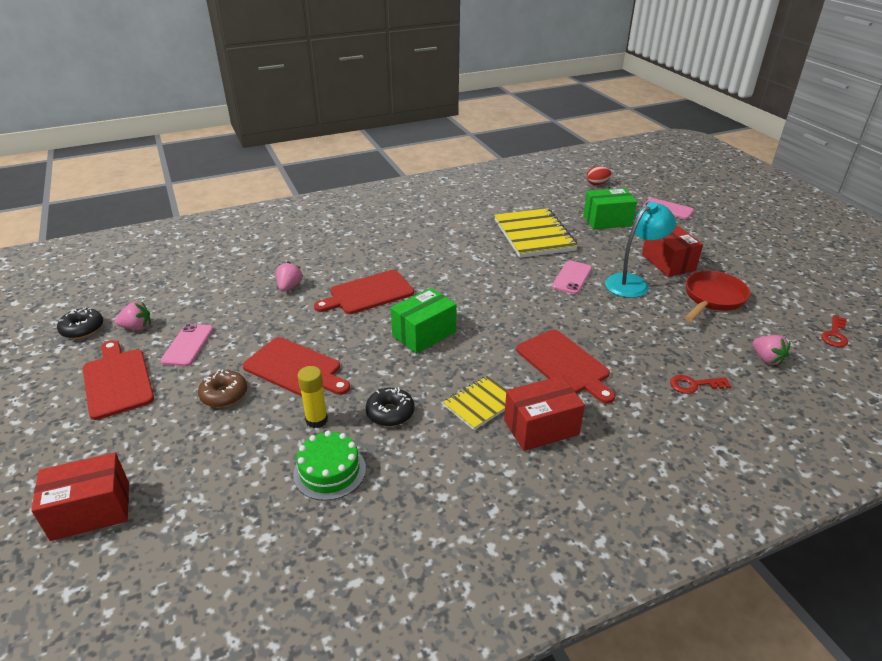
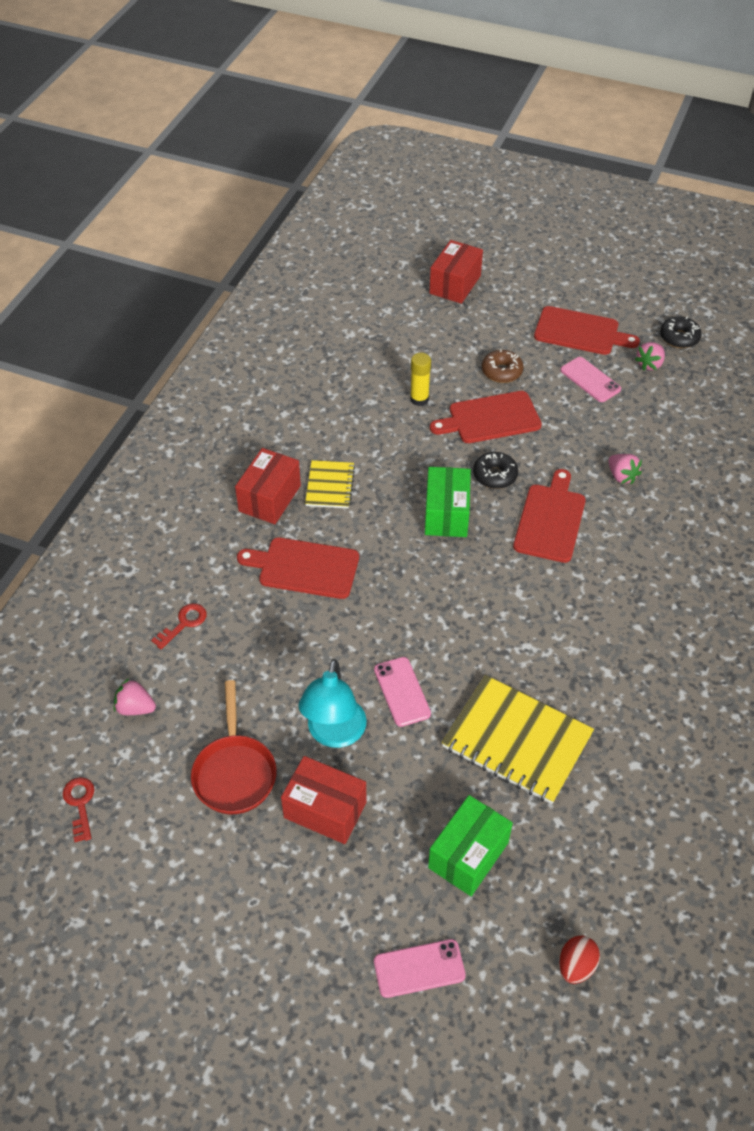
camera: 135 degrees right, 15 degrees up
green cake [293,431,366,501] -> none
black donut [366,387,414,426] -> black donut moved to [473,452,518,489]

